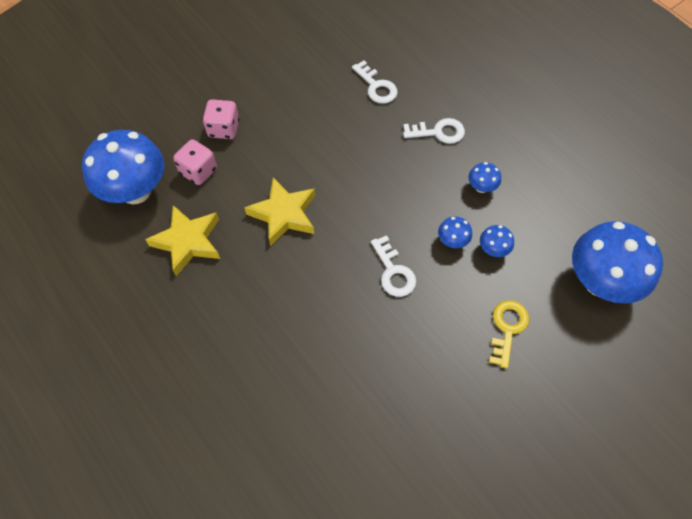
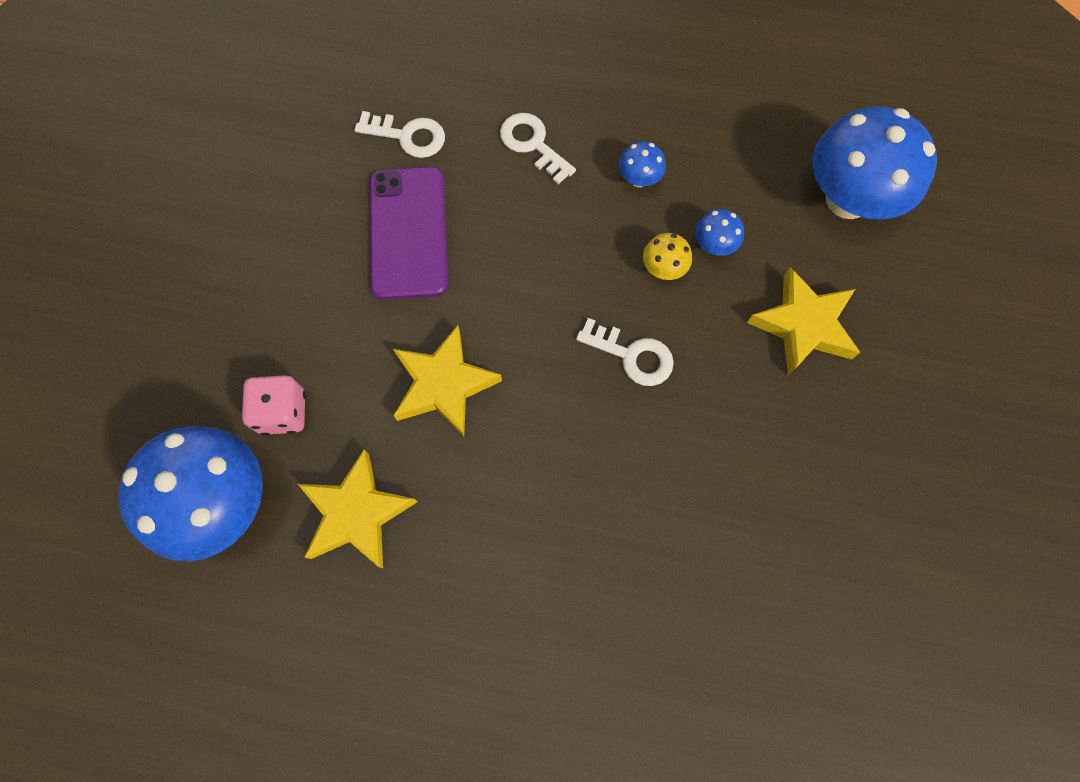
camera: 40 degrees left, 10 degrees up
pink dice [203,99,239,139] -> none
white key [403,118,465,144] -> white key turned 90 degrees counterclockwise [500,113,576,185]
blue mushroom [438,216,472,248] -> yellow mushroom [643,233,692,280]
yellow key [489,300,529,369] -> yellow star [747,267,860,376]
none -> purple phone [370,167,448,300]

